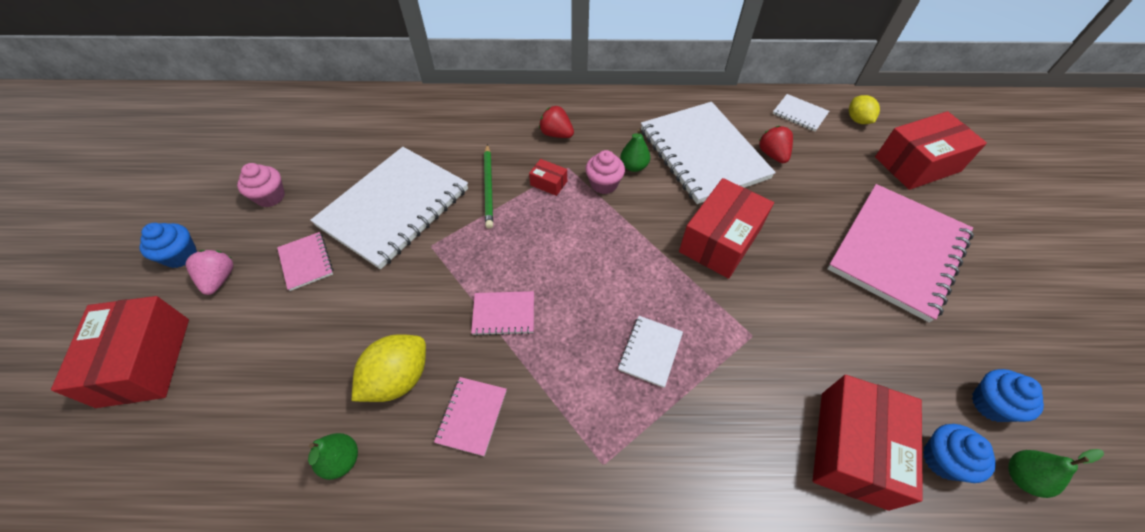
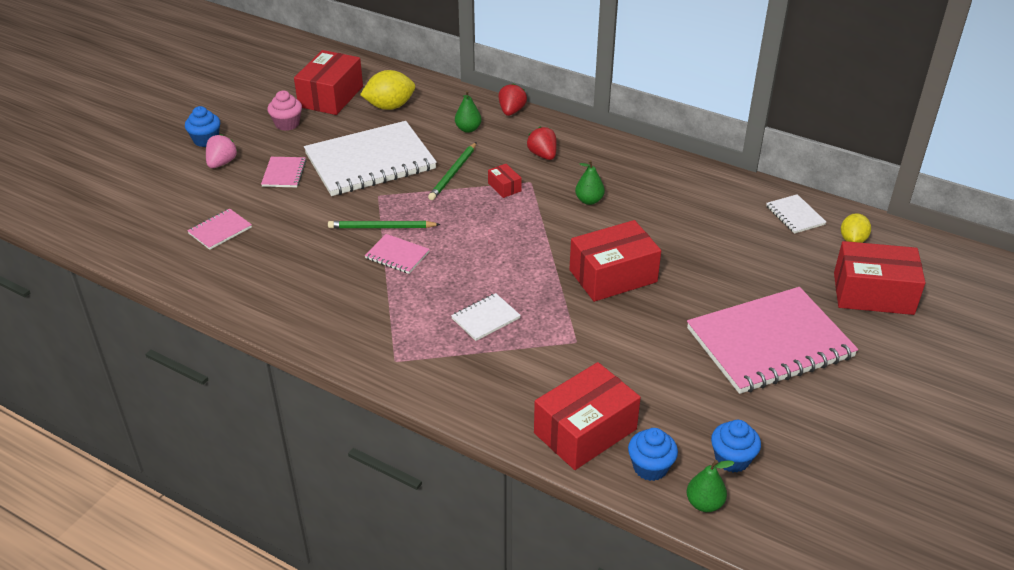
camera: 30 degrees right, 15 degrees down
red box [51,296,189,408] -> red box moved to [294,50,363,115]
green pear [308,433,358,480] -> green pear moved to [455,90,482,133]
yellow lemon [352,334,426,402] -> yellow lemon moved to [360,70,415,110]
pink notebook [434,377,507,456] -> pink notebook moved to [187,208,252,250]
pink cupcake [586,150,625,194] -> none
white notebook [641,102,776,204] -> none
red strawberry [759,126,793,163] -> red strawberry moved to [498,83,527,116]
none -> green pencil [328,221,441,228]

